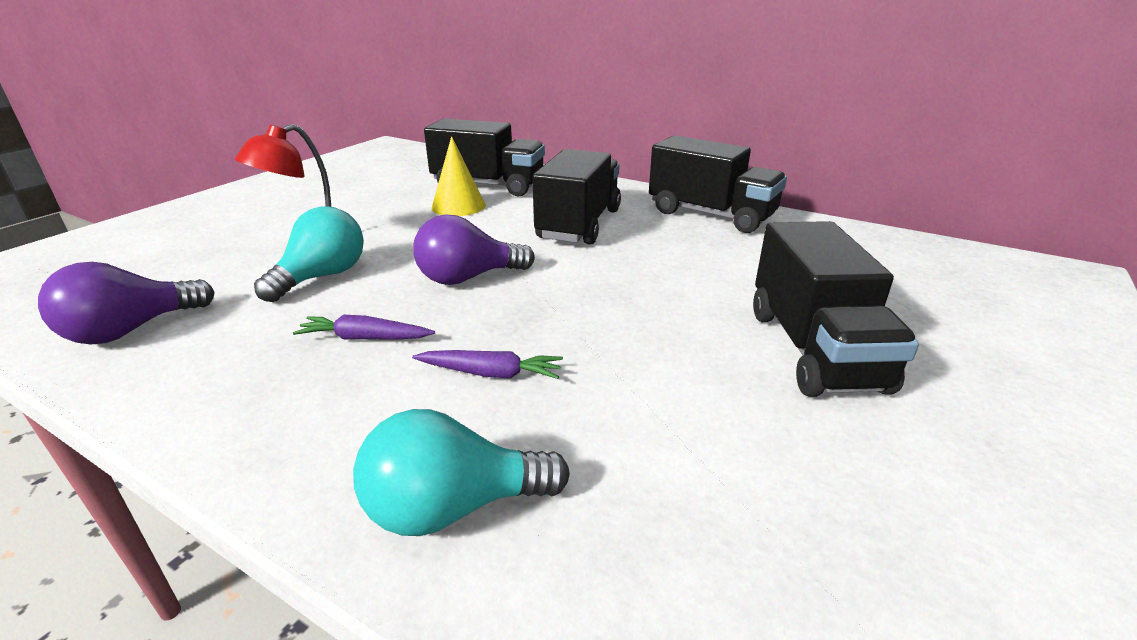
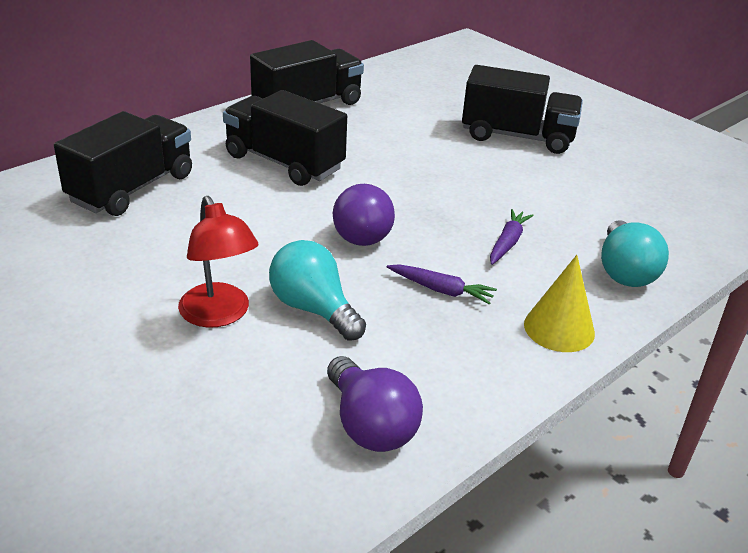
camera: 75 degrees left, 5 degrees up
purple carrot [293,314,435,340] -> purple carrot turned 90 degrees counterclockwise [387,264,497,304]
yellow cone [431,136,486,216] -> yellow cone moved to [524,255,595,352]

